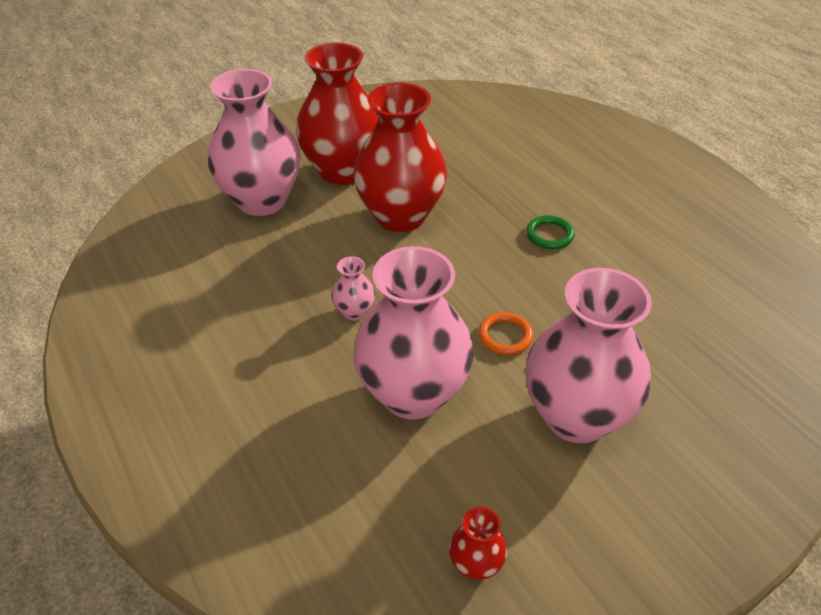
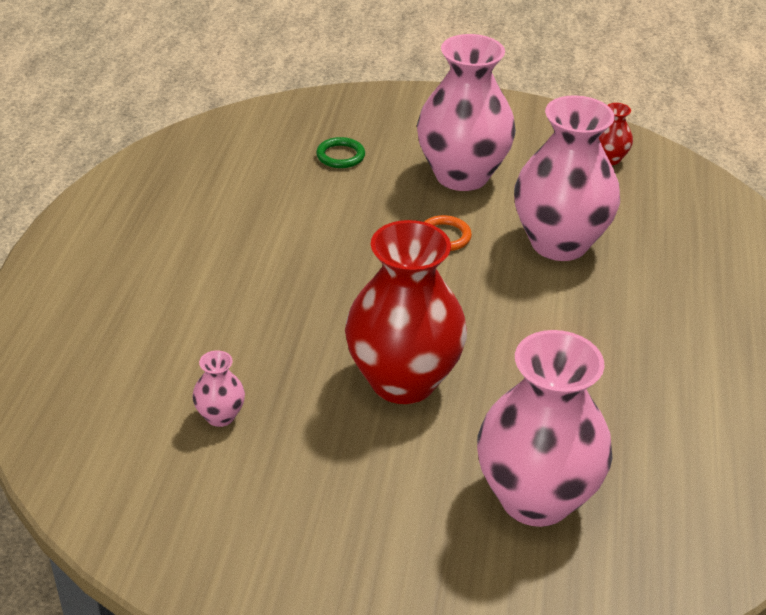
camera: 140 degrees left, 5 degrees down
red vase [296,43,379,185] -> none
pink vase [331,256,375,321] -> pink vase moved to [192,350,245,427]
green ring [526,215,574,249] -> green ring moved to [316,137,365,168]

